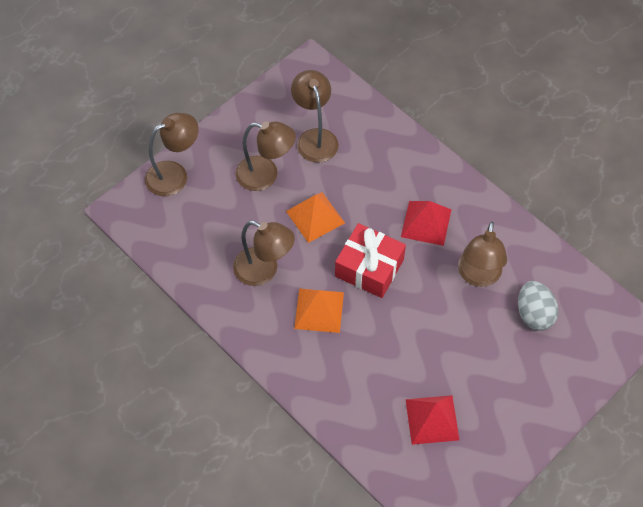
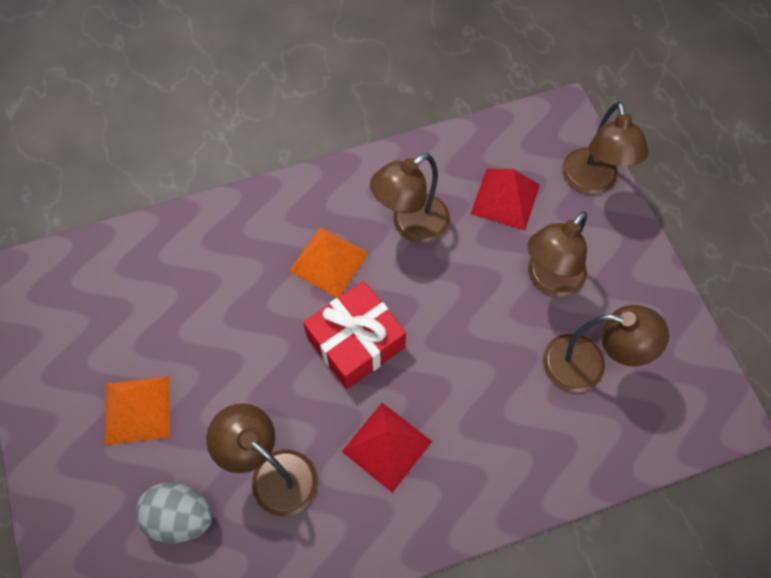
camera: 115 degrees right, 5 degrees up
orange pyramid [286,192,345,243] -> orange pyramid moved to [105,376,170,445]
red pyramid [405,395,460,445] -> red pyramid moved to [471,169,540,231]

